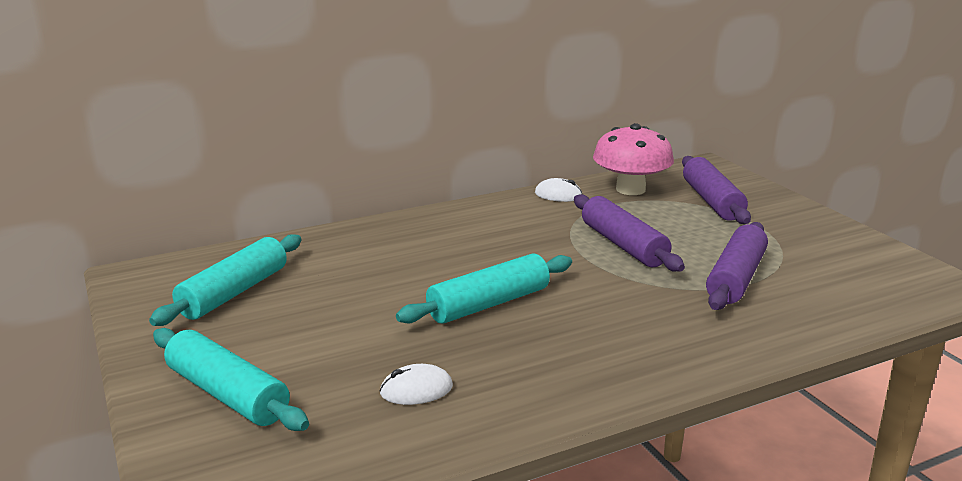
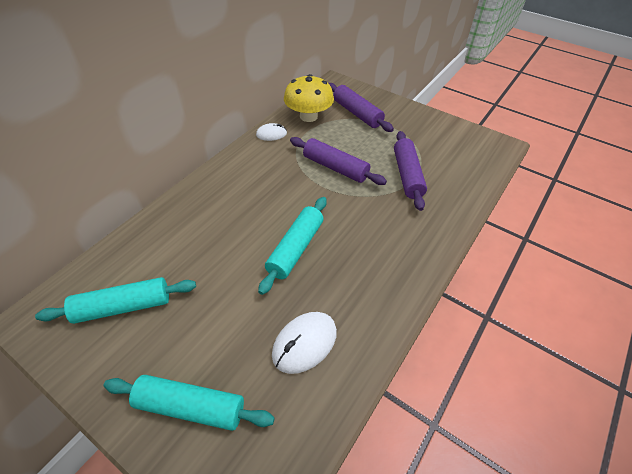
camera: 30 degrees left, 25 degrees up
turquoise rolling pin [149,234,302,326] -> turquoise rolling pin turned 75 degrees clockwise [35,277,196,324]
white mouse [380,364,453,405] -> white mouse [272,312,337,374], size x1.60
pink mushroom [593,123,674,195] -> yellow mushroom [284,74,334,122]

